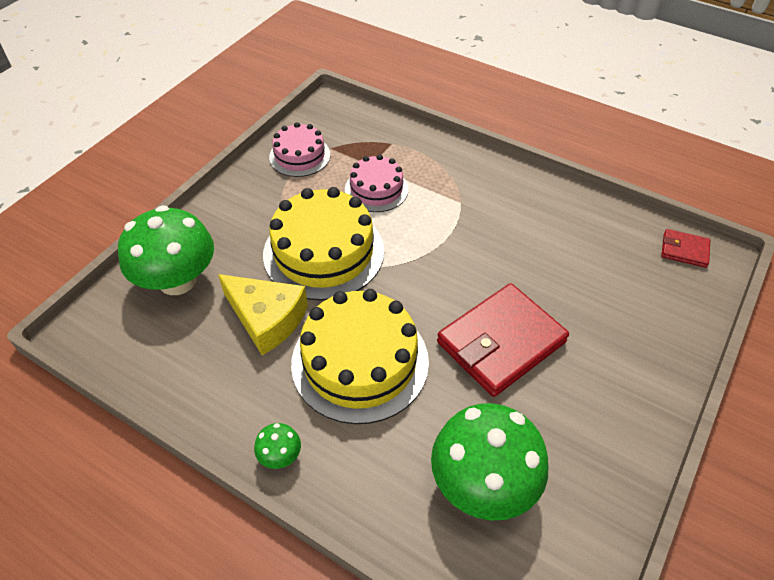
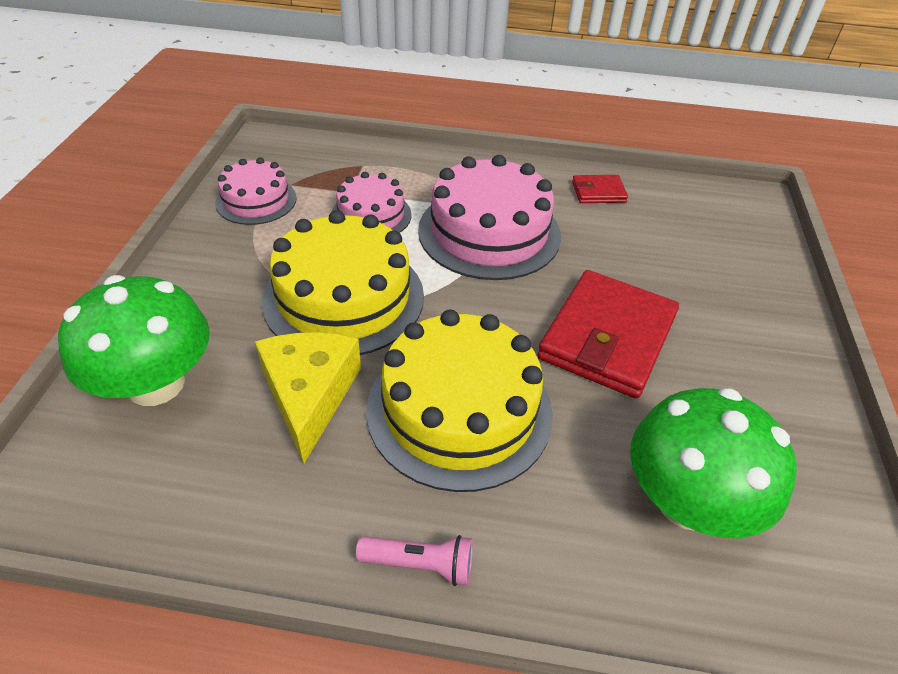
camera: 25 degrees left, 5 degrees down
yellow cheese [218,274,308,355] -> yellow cheese turned 105 degrees counterclockwise [255,332,361,464]
green mushroom [254,423,301,469] -> pink flashlight [356,535,473,586]
red wallet [661,229,710,268] -> red wallet moved to [572,175,628,203]
none -> pink cake [418,155,561,280]

